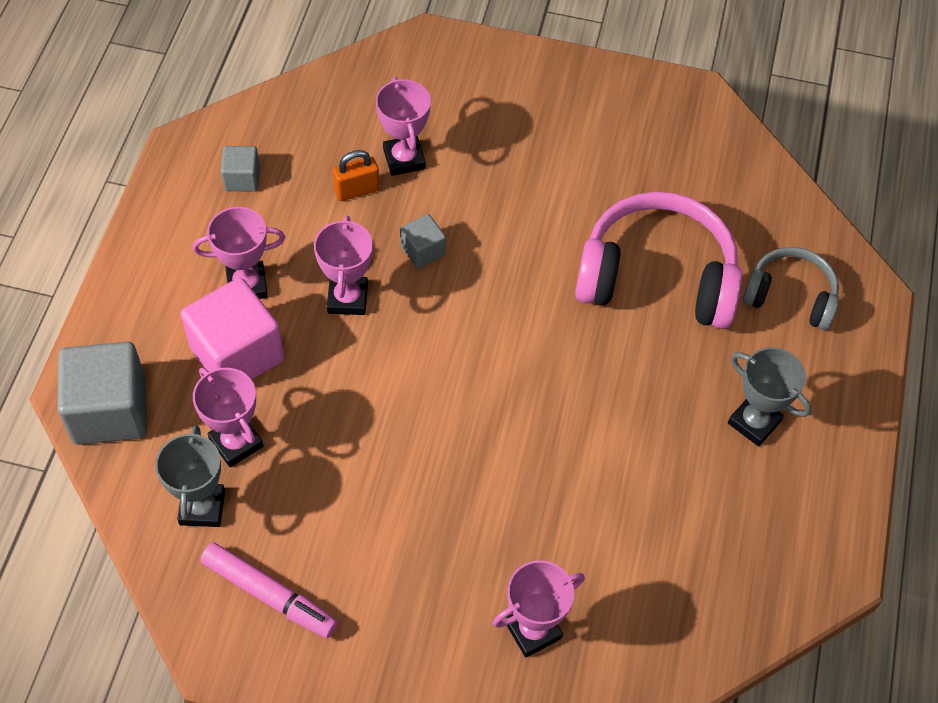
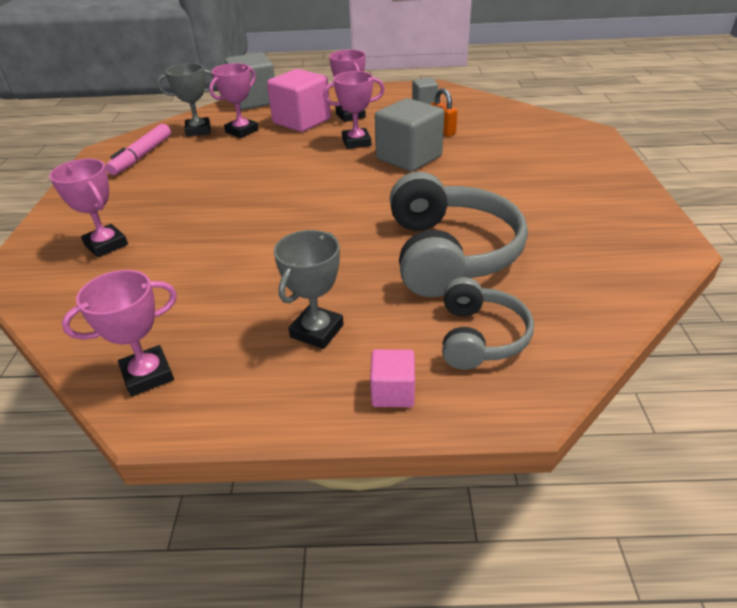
camera: 80 degrees right, 20 degrees down
pink trophy [376,77,431,176] -> pink trophy moved to [62,270,177,397]
grey cube [400,214,446,269] -> grey cube [375,98,444,172], size x2.00
pink headphones [575,192,742,329] -> grey headphones [390,171,528,297]
none -> pink cube [370,349,415,407]

